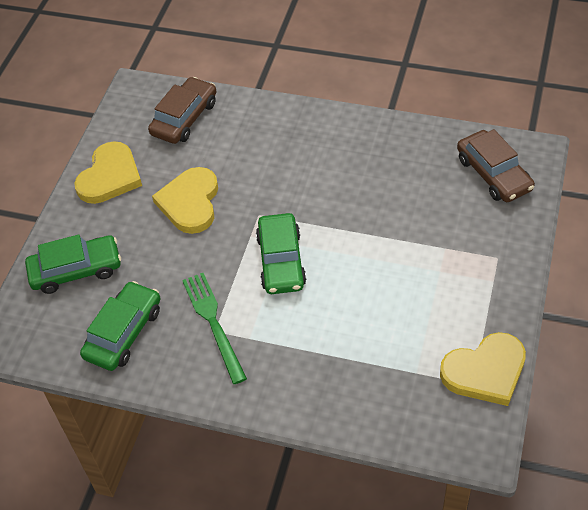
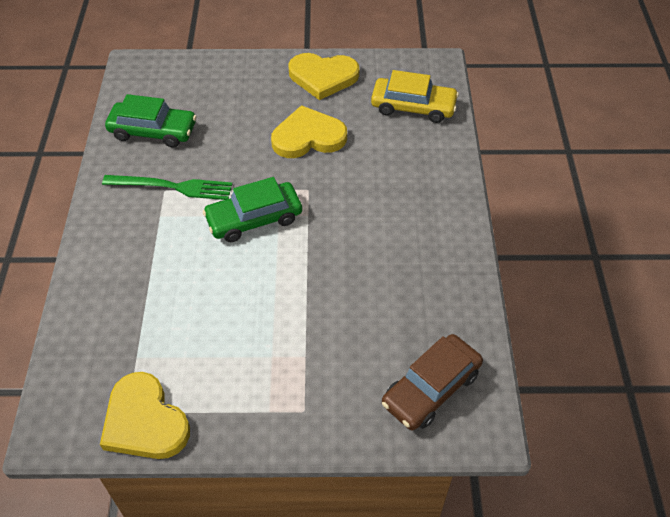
camera: 70 degrees right, 0 degrees up
green car [25,235,121,294] -> none
brown car [148,77,216,144] -> yellow car [371,70,459,123]
green fork [182,273,247,384] -> green fork turned 45 degrees clockwise [102,175,232,200]

